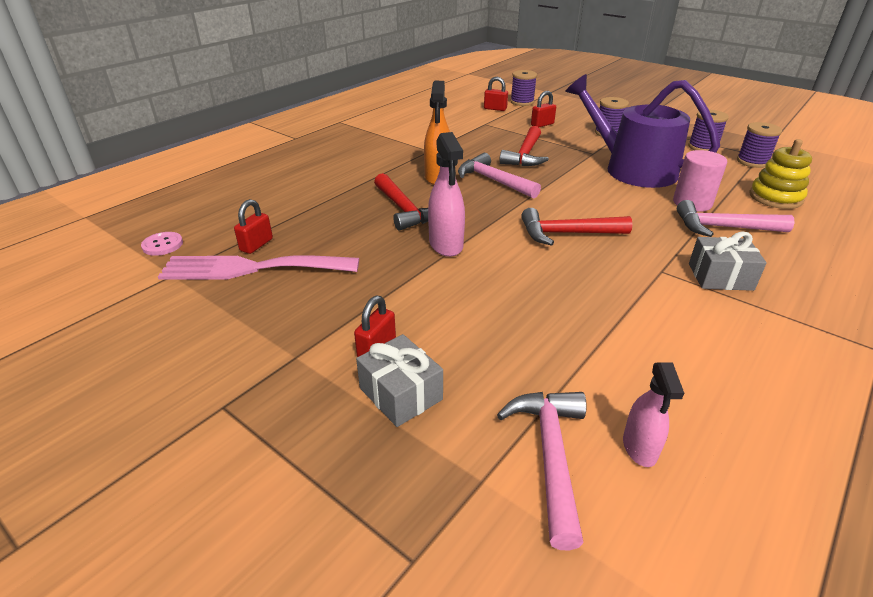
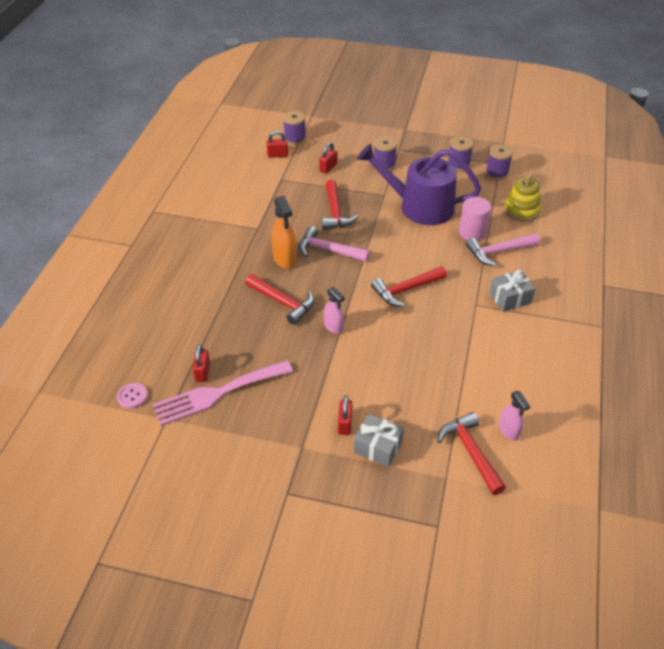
camera: 25 degrees left, 10 degrees up
pink spray bottle [428,132,465,257] -> pink spray bottle [324,287,345,334], size x0.64
pink hammer [497,392,586,551] -> red hammer [437,412,506,495]

